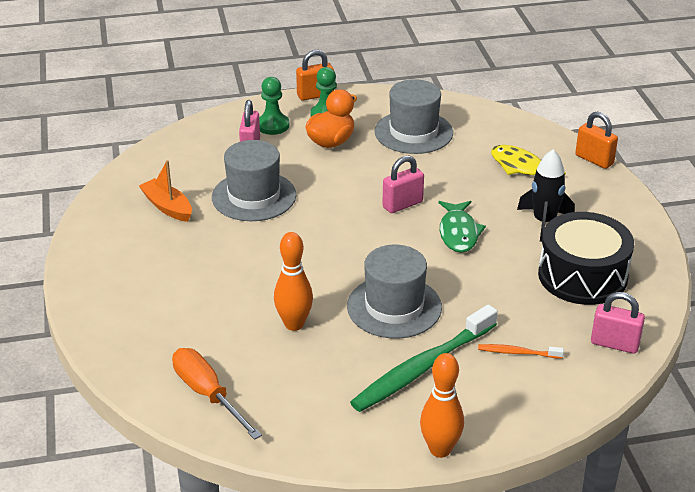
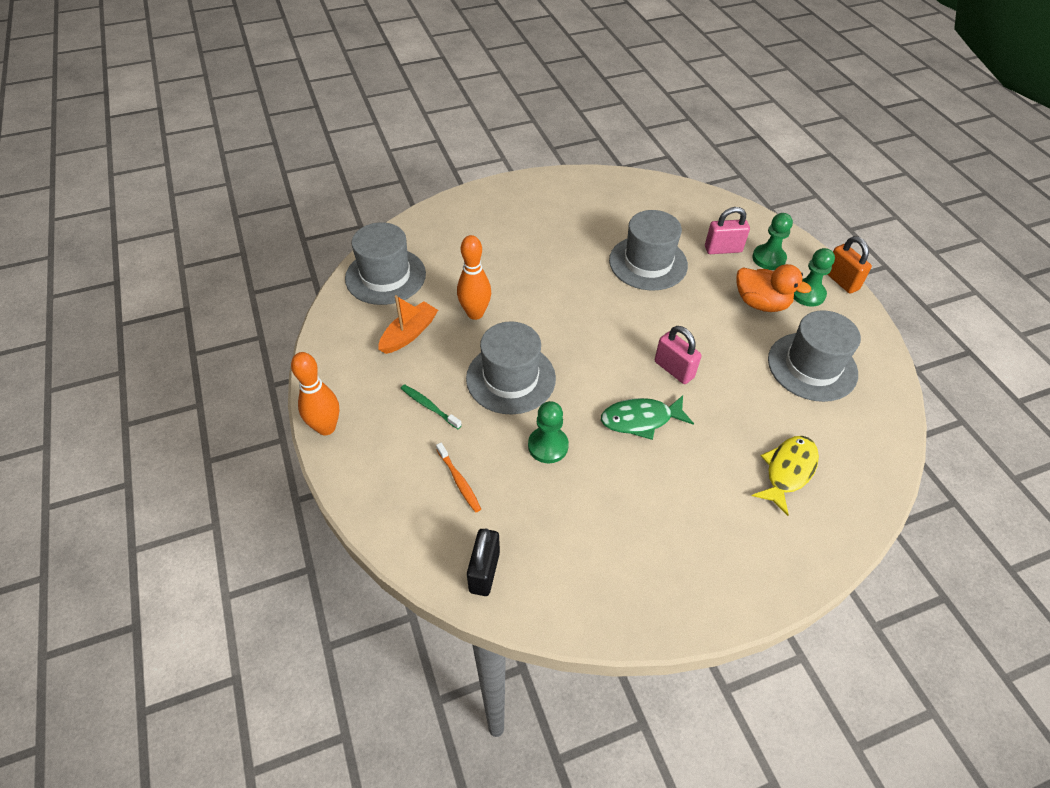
camera: 80 degrees right, 15 degrees up
orange boat [139,160,192,222] -> orange boat moved to [378,295,438,354]
orange screwdriver [172,348,262,440] -> grey hat [345,222,426,305]
green toothbrush [350,304,498,412] -> green toothbrush [401,384,462,429], size x0.45
orange toothbrush [478,344,564,359] -> orange toothbrush turned 150 degrees clockwise [436,443,481,512]
black rocket [517,149,575,242] -> none
black drum [538,212,634,305] -> none
orange padlock [575,112,618,169] -> none
pink padlock [591,292,645,354] -> black padlock [467,528,500,596]
none -> green pawn [528,401,569,463]

